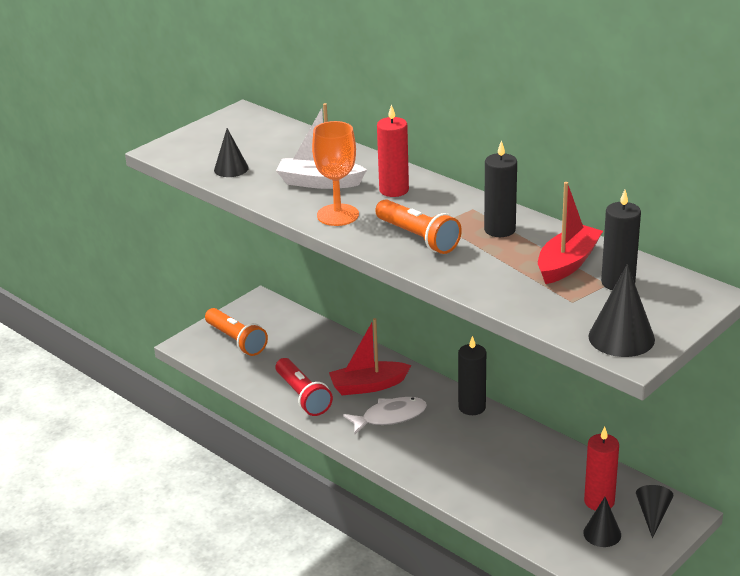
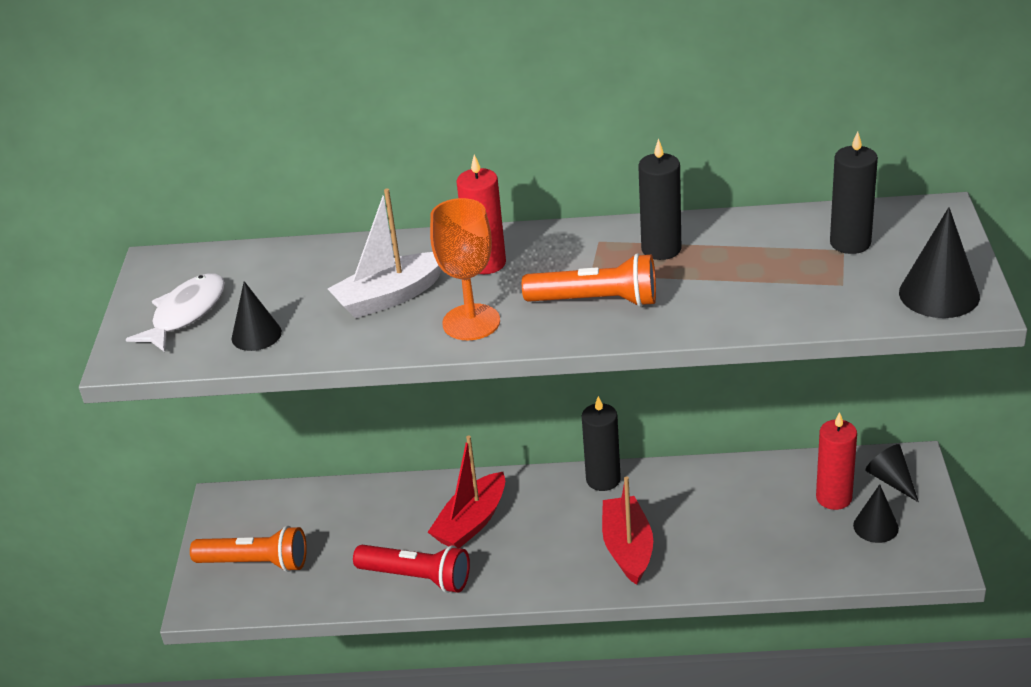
camera: 40 degrees left, 5 degrees up
white fish [343,397,427,434] -> white fish moved to [126,273,225,352]
red boat [538,182,603,284] -> red boat moved to [602,476,653,585]

